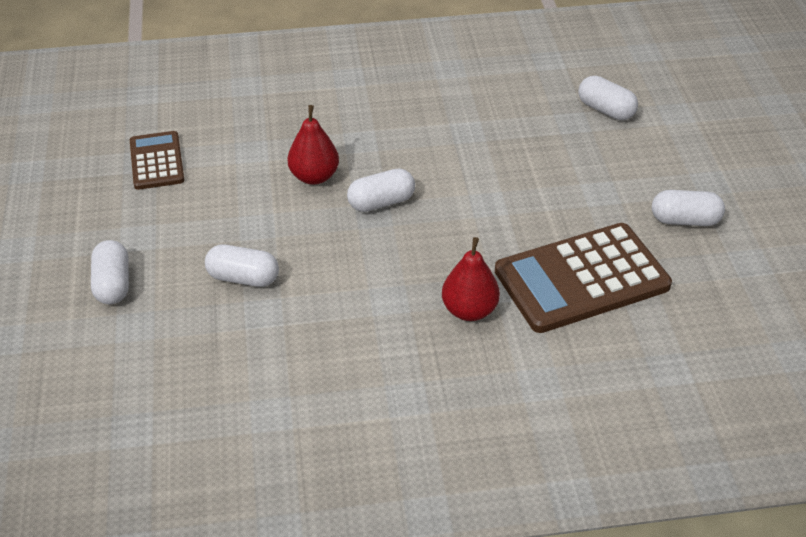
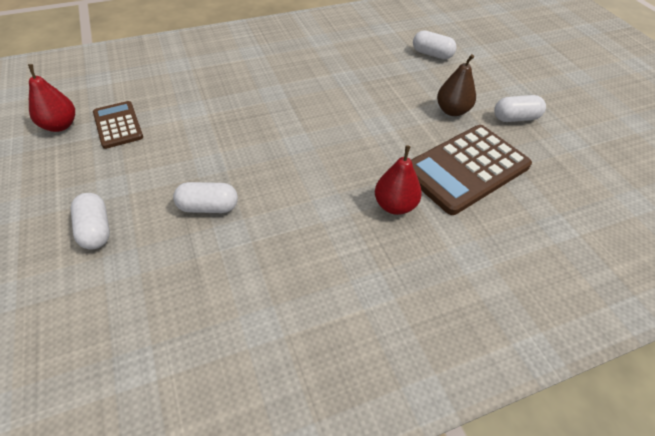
camera: 15 degrees left, 5 degrees up
red pear [287,105,339,185] -> red pear moved to [28,64,75,132]
white capsule [347,168,415,212] -> none
none -> brown pear [437,54,476,116]

